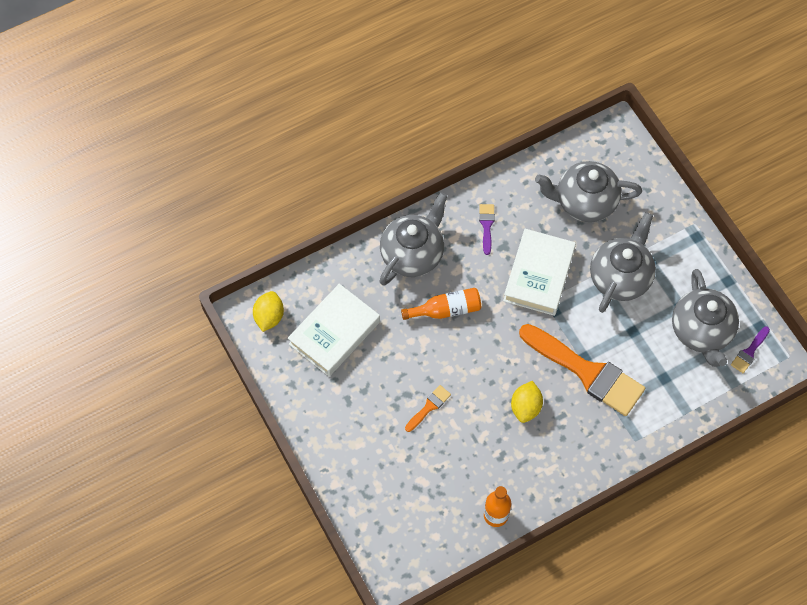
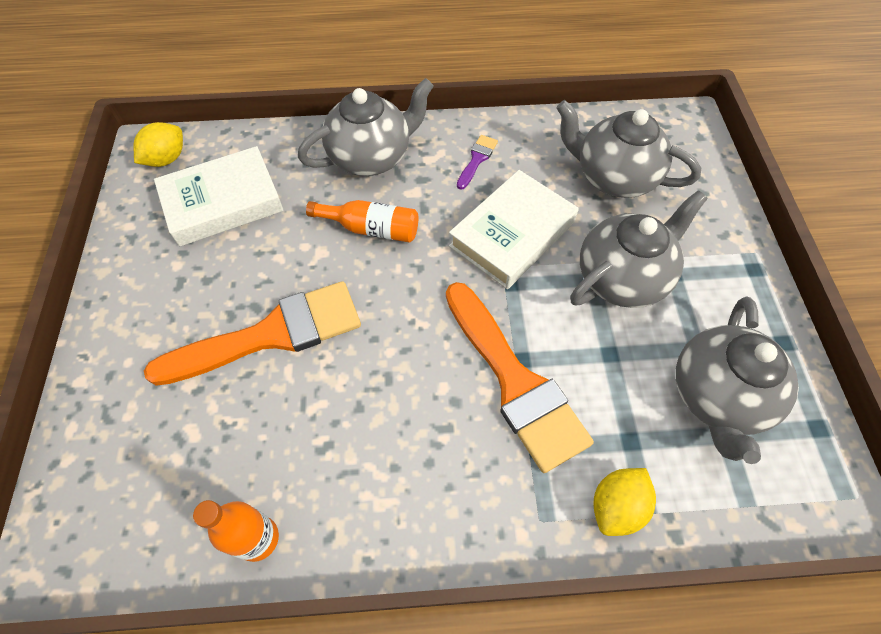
camera: 25 degrees right, 5 degrees down
orange brush [405,385,451,432] -> orange brush [144,281,361,386], size x2.37
yellow lemon [511,381,543,423] -> yellow lemon moved to [593,468,656,536]
purple brush [731,326,770,373] -> none

